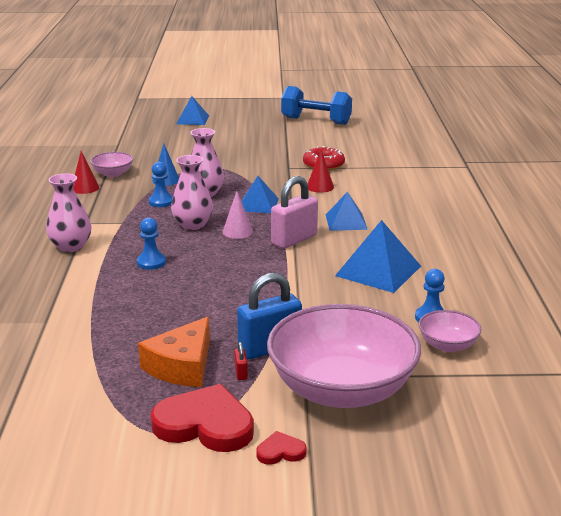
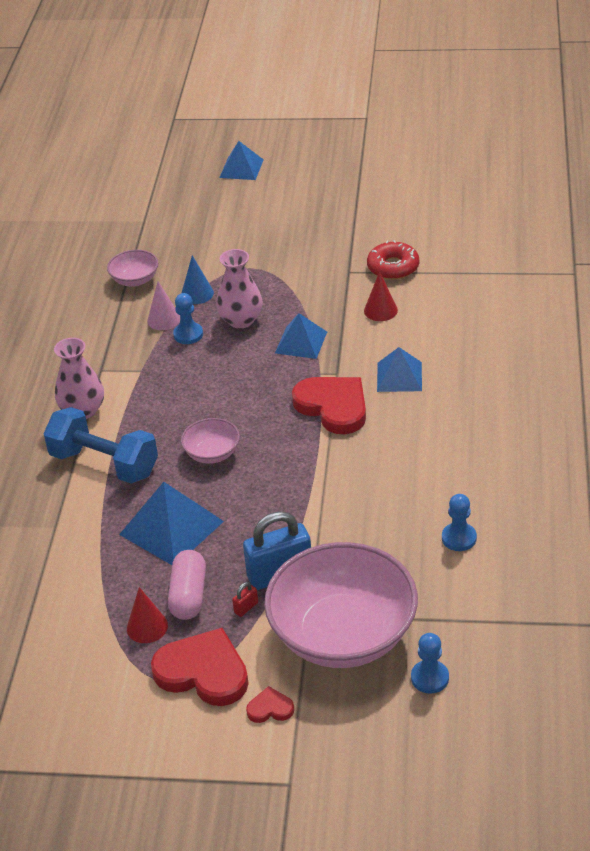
camera: 10 degrees right, 15 degrees up
red cone [73,151,99,194] -> red cone moved to [127,587,168,643]
blue pawn [137,218,166,270] -> blue pawn moved to [411,633,449,694]
orange cheese [138,317,210,387] -> pink capsule [168,550,206,620]
pink vase [171,155,213,230] -> none
pink cone [222,191,253,239] -> pink cone moved to [147,281,180,330]
red padlock [234,342,248,380] -> red padlock turned 45 degrees clockwise [232,582,258,617]
pink padlock [271,176,318,249] -> red heart [292,377,366,434]
blue dumbbell [281,86,352,125] -> blue dumbbell moved to [43,407,158,484]
blue pyramid [335,220,421,293] -> blue pyramid moved to [119,482,224,565]
pink bowl [419,310,482,352] -> pink bowl moved to [181,418,240,464]

